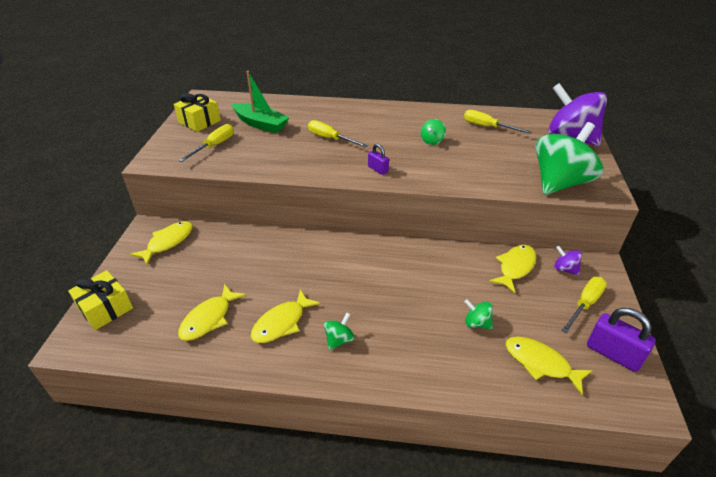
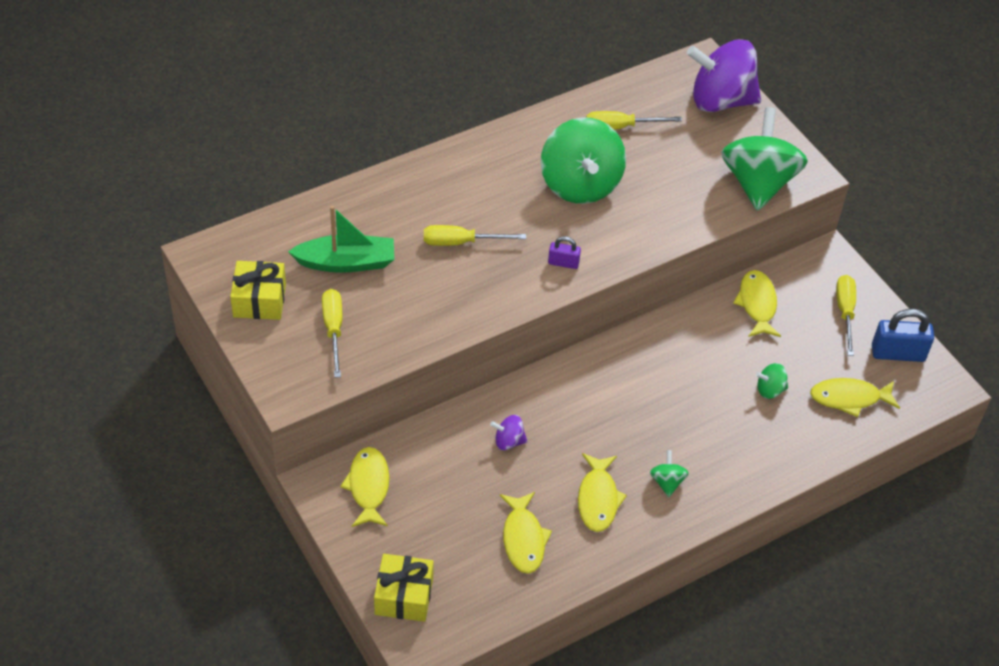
camera: 40 degrees left, 10 degrees up
green spinning top [421,119,446,145] -> green spinning top [541,117,626,204], size x2.39
purple spinning top [554,246,582,275] -> purple spinning top moved to [490,415,528,450]
purple padlock [587,308,656,372] -> blue padlock [872,309,934,362]

